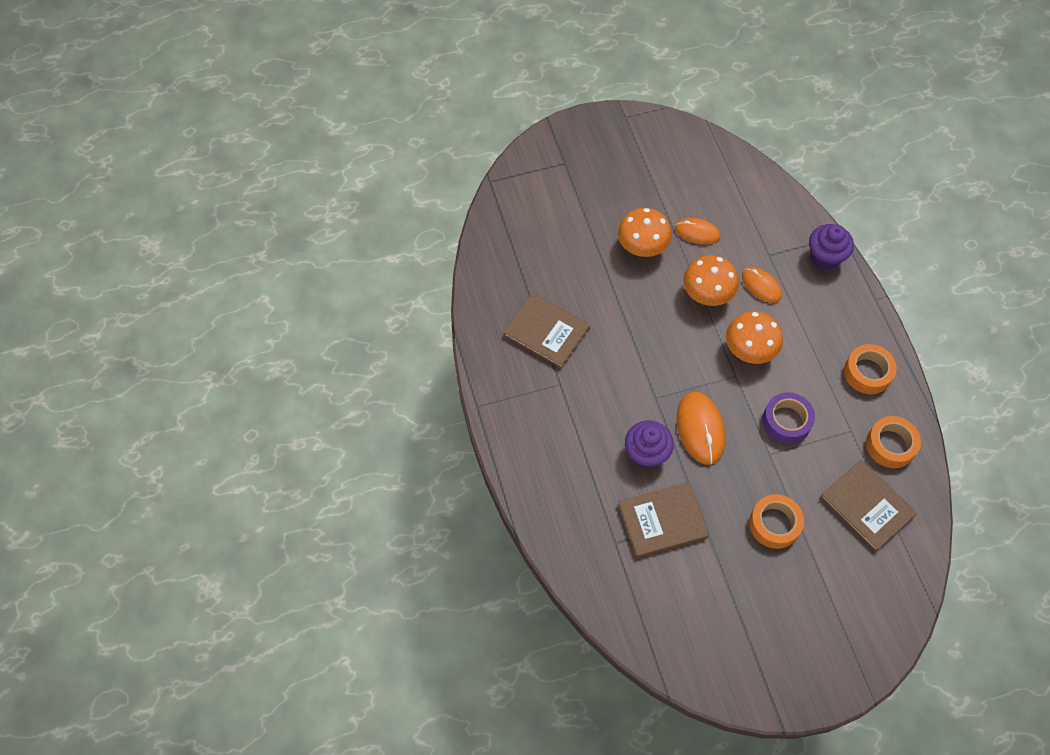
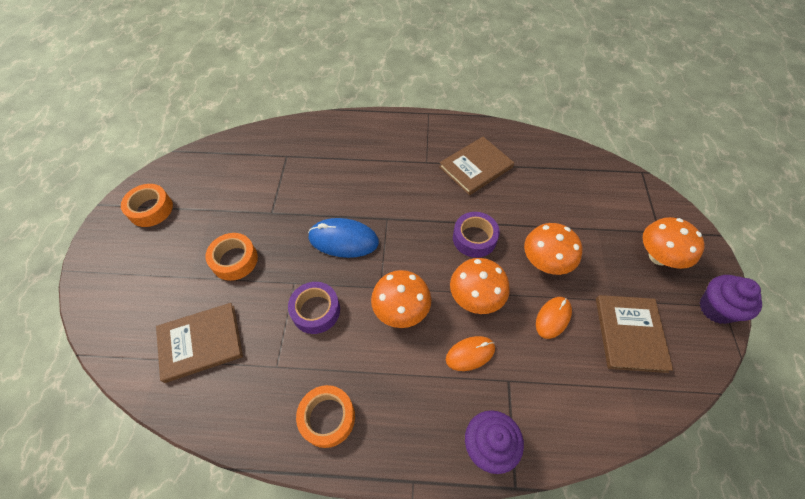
camera: 110 degrees right, 5 degrees down
brown book [618,482,709,558] -> brown book moved to [596,295,673,373]
purple cupcake [625,420,674,469] -> purple cupcake moved to [700,275,762,324]
orange mouse [677,392,726,465] -> blue mouse [308,218,379,258]
orange tape [866,416,921,468] -> orange tape moved to [121,184,173,227]
none -> purple tape [453,212,500,258]
none -> orange mushroom [643,217,705,269]

